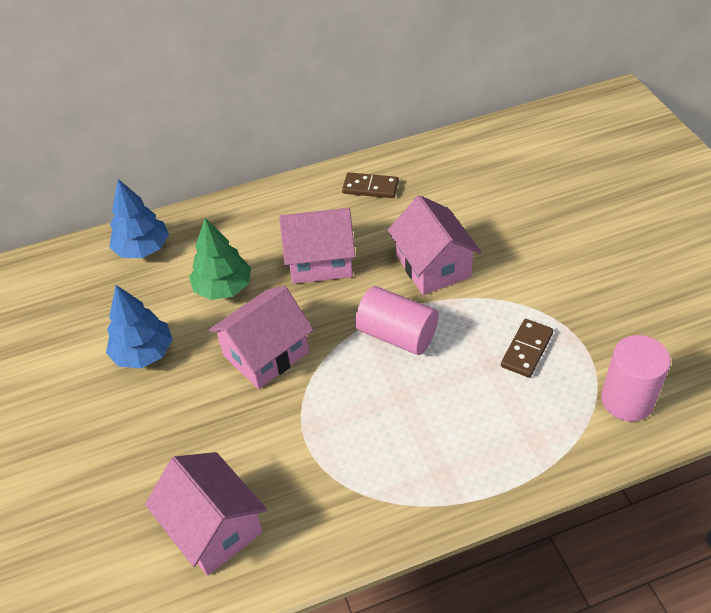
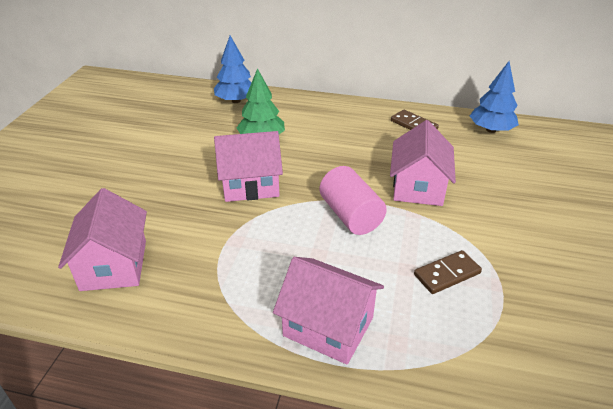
camera: 30 degrees right, 10 degrees down
blue tree [106,285,173,368] -> blue tree moved to [470,61,519,133]
pink house [279,208,355,284] -> pink house moved to [273,257,384,365]
pink cylinder [601,335,671,421] -> none

